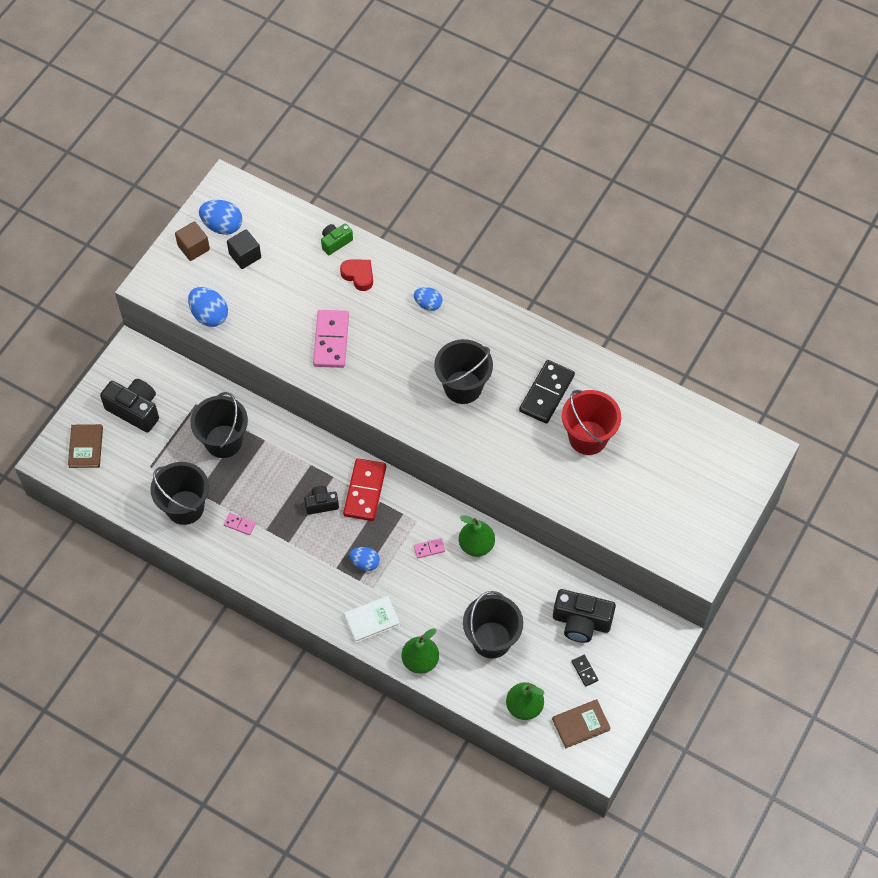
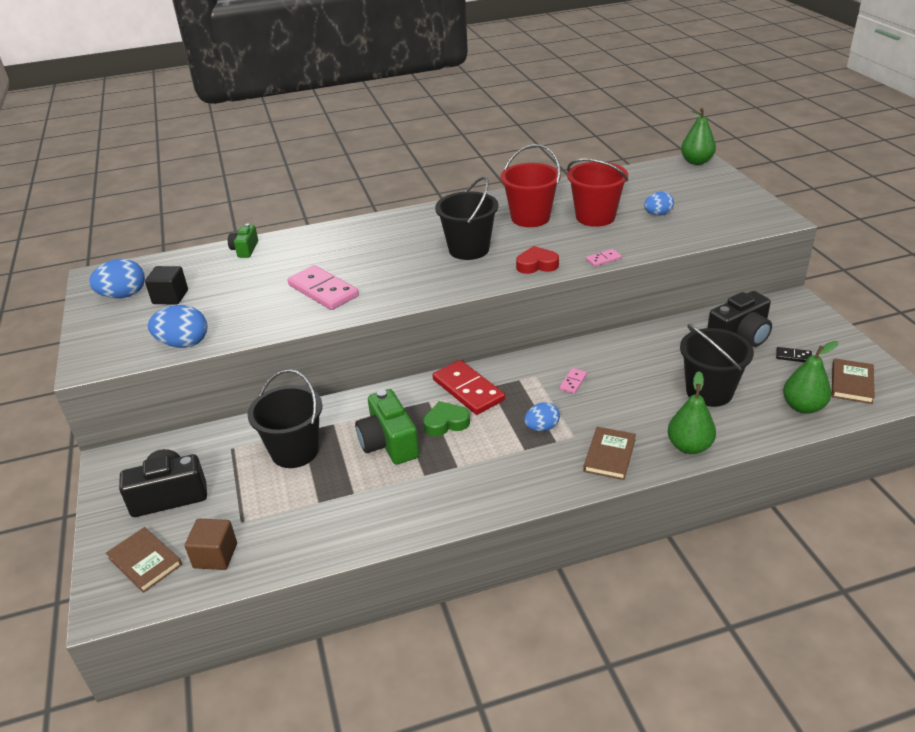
camera: 45 degrees left, 25 degrees down
black bucket [150,462,209,525] -> none
brown cube [175,221,210,261] -> brown cube moved to [185,519,237,570]
pink domino [224,513,256,535] -> pink domino moved to [586,249,621,267]
black camera [304,486,339,515] -> green heart [423,401,470,436]
red heart [340,260,373,291] -> red heart moved to [516,246,559,274]
white book [344,596,400,643] -> brown book [583,427,636,480]
blue egg [414,287,442,311] -> blue egg moved to [644,191,674,215]
green pear [459,515,495,557] -> green pear moved to [681,108,716,165]
black domino [519,360,575,424] -> red bucket [501,144,561,227]
none -> green camera [355,389,419,465]

